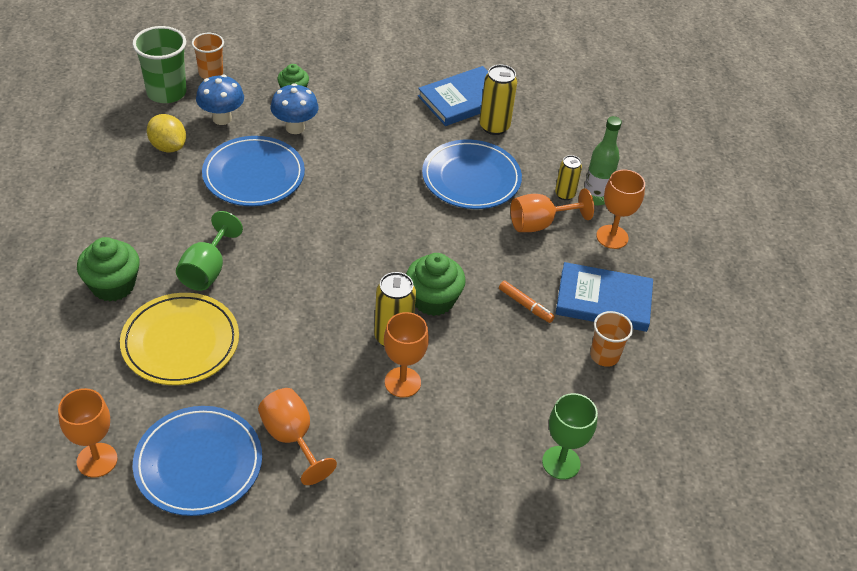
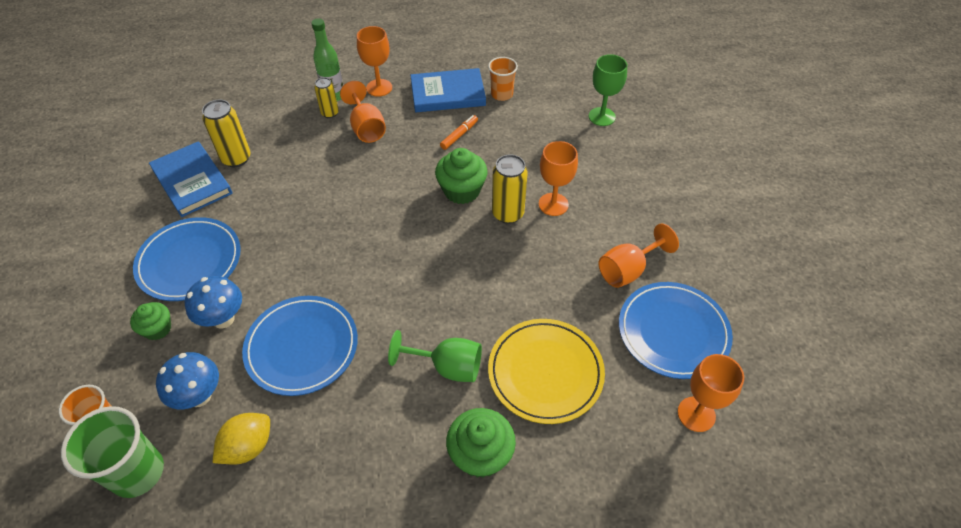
camera: 90 degrees left, 5 degrees up
blue plate [422,140,522,209] -> blue plate moved to [133,217,241,301]
blue book [556,262,653,332] -> blue book turned 75 degrees clockwise [410,68,486,112]

